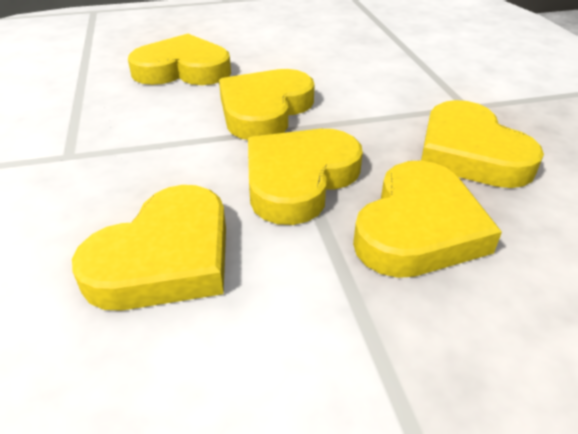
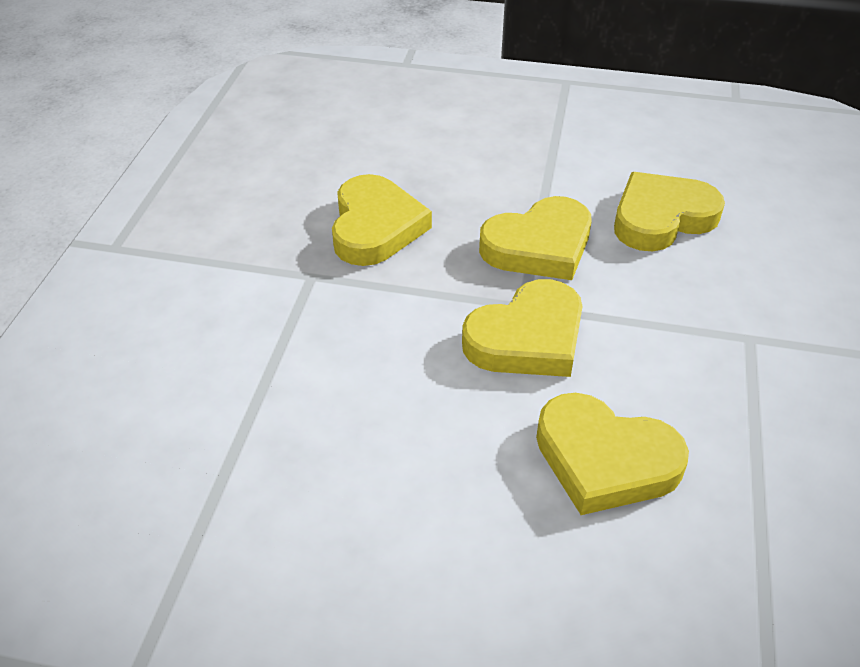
camera: 155 degrees left, 5 degrees up
yellow heart [353,160,502,278] -> none

